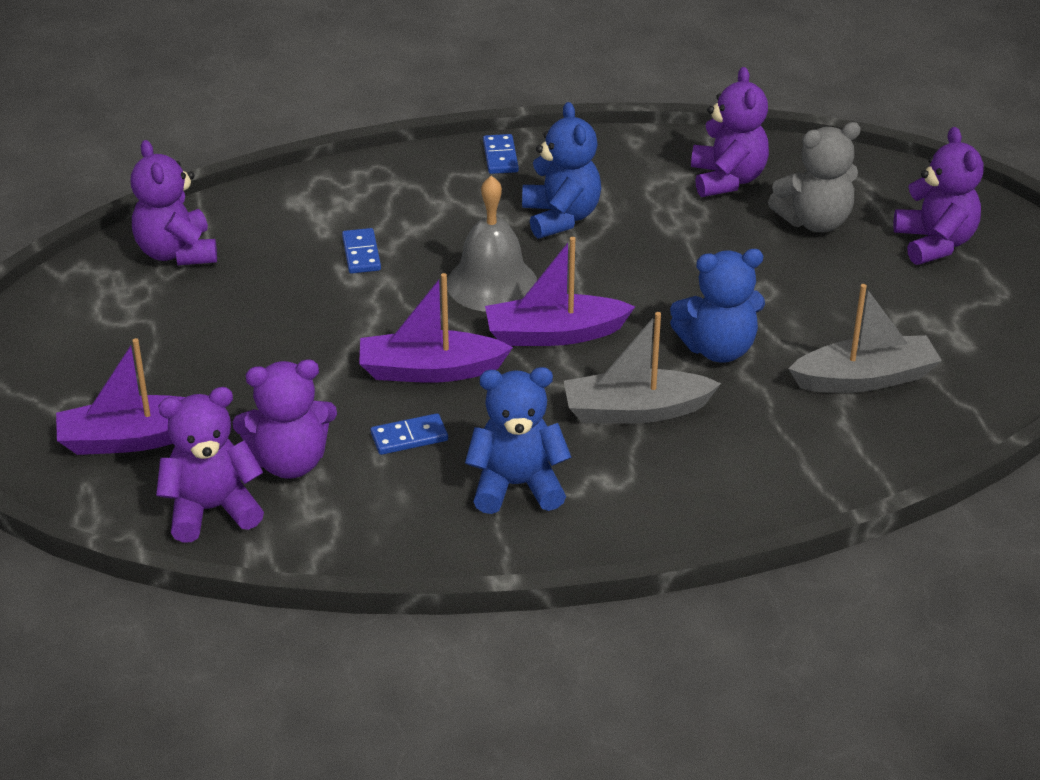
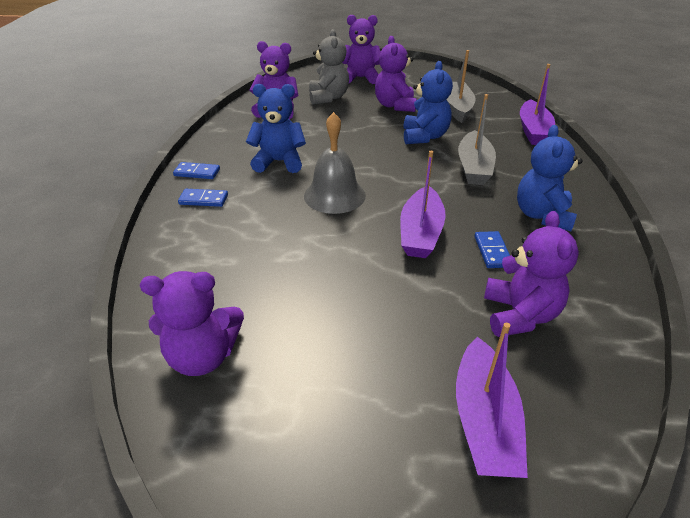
camera: 75 degrees left, 0 degrees up
purple teddy bear [156,387,264,543] -> purple teddy bear moved to [375,36,417,112]
blue domino [342,228,381,274] -> blue domino moved to [178,189,228,207]
purple boat [485,237,635,346] -> purple boat moved to [520,64,555,145]

